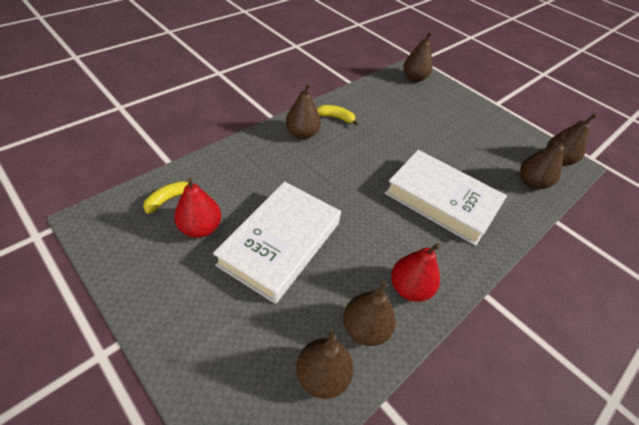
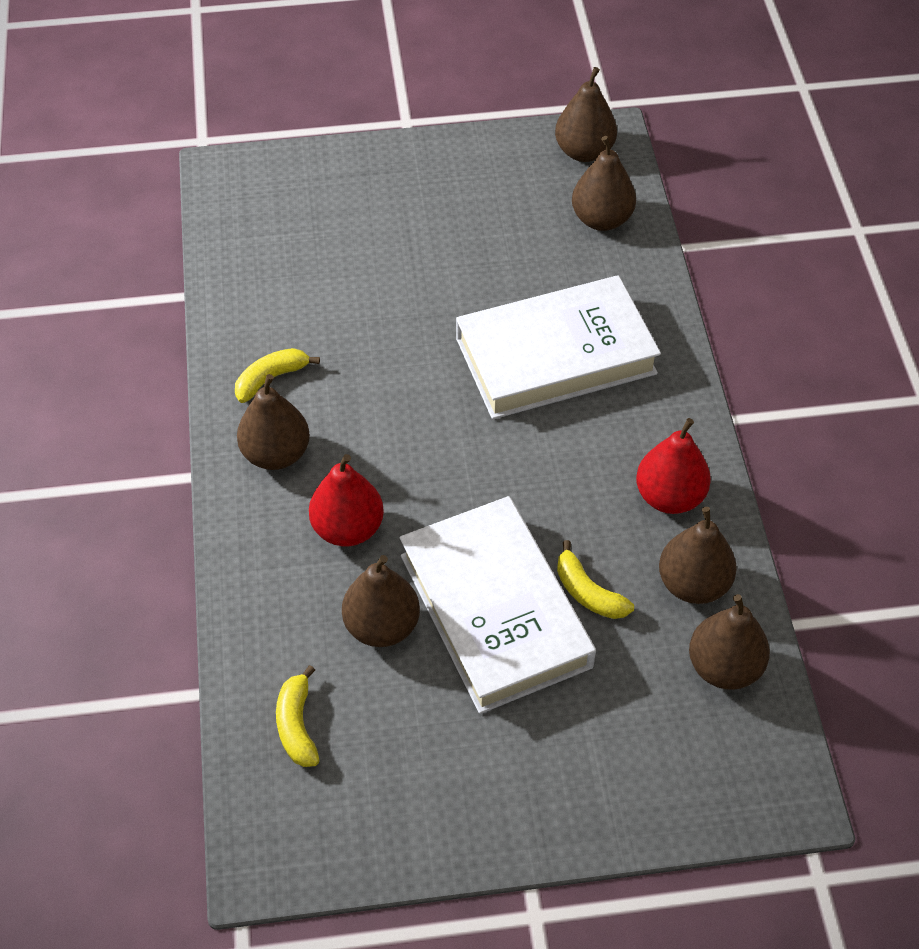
camera: 50 degrees left, 5 degrees up
red pear [174,177,221,238] -> red pear moved to [309,454,384,546]
brown pear [403,32,433,82] -> brown pear moved to [342,555,420,647]
none -> yellow banana [557,540,634,619]

